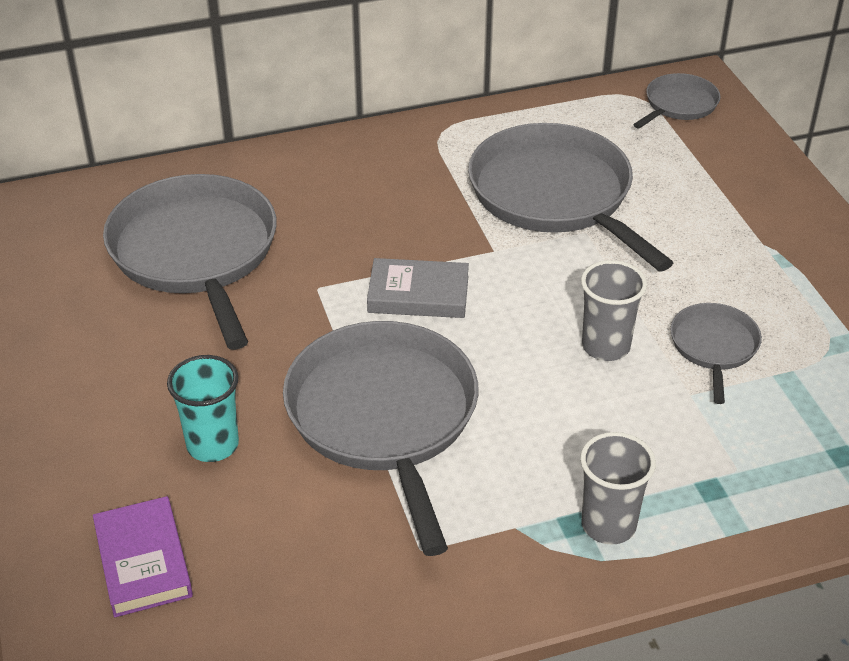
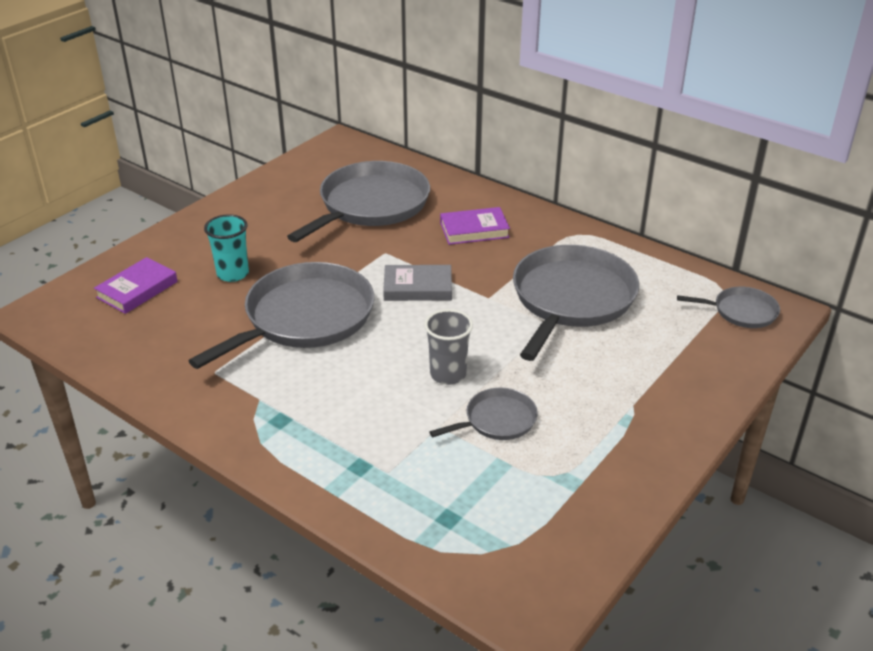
camera: 55 degrees right, 5 degrees down
grey book [367,258,469,318] -> grey book turned 60 degrees counterclockwise [383,265,452,301]
grey cup [580,432,656,545] -> none
none -> purple book [440,207,510,245]

